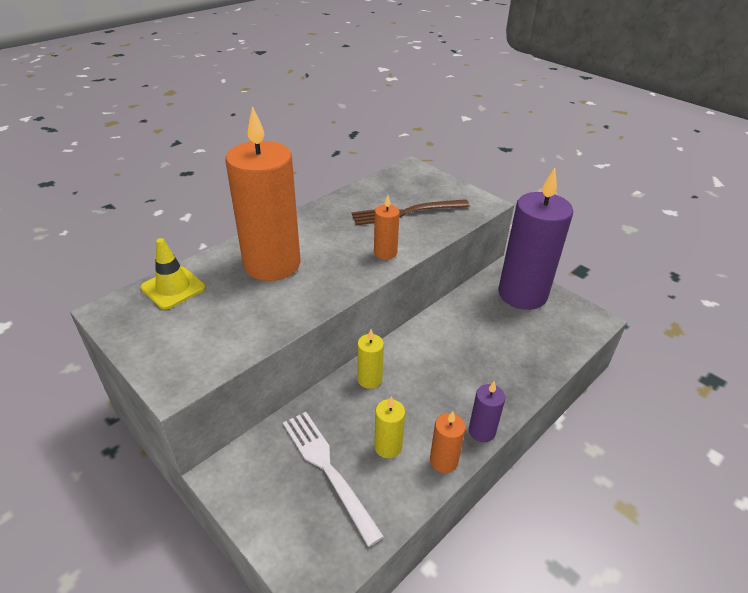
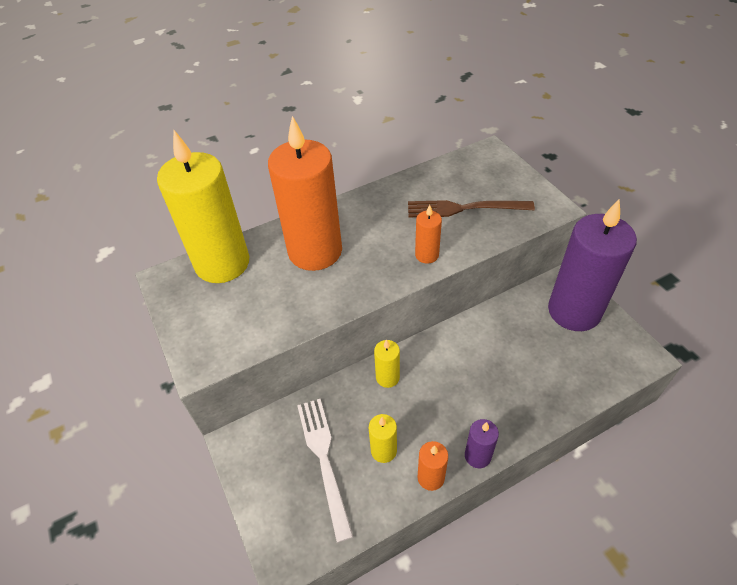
camera: 20 degrees right, 10 degrees up
yellow traffic cone [141,238,206,310] -> yellow candle [157,130,249,283]

